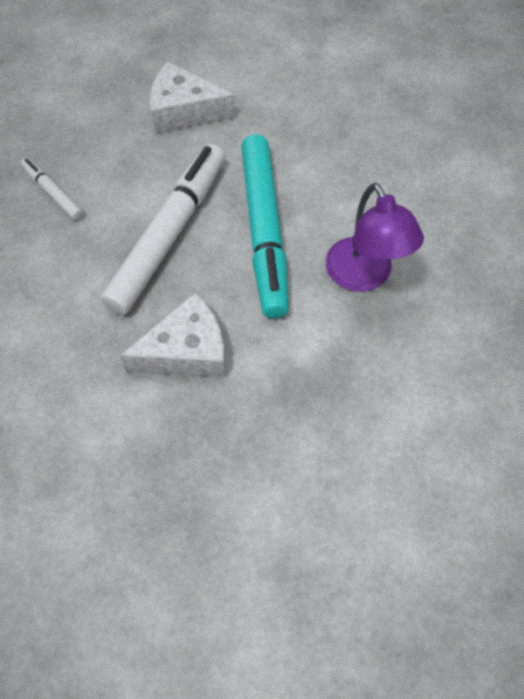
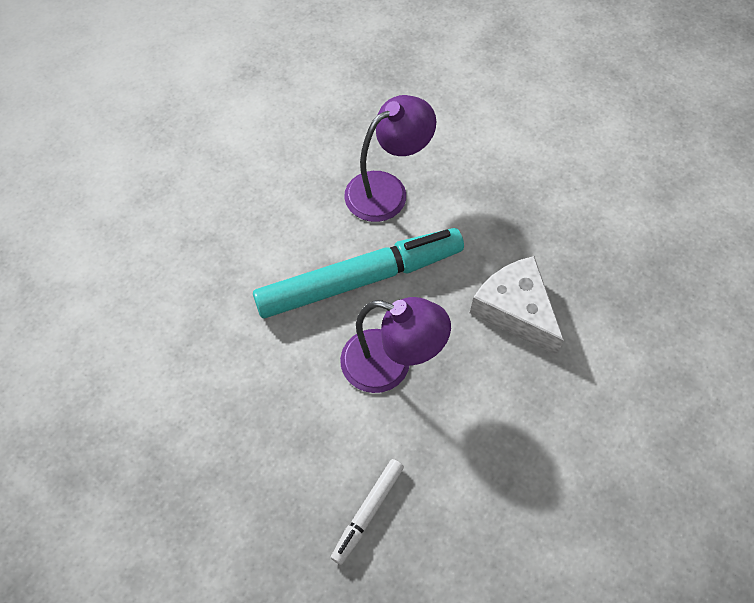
camera: 105 degrees left, 0 degrees up
white marker [101,144,225,315] -> purple lamp [340,297,451,393]
white cheese [150,62,235,133] -> none

